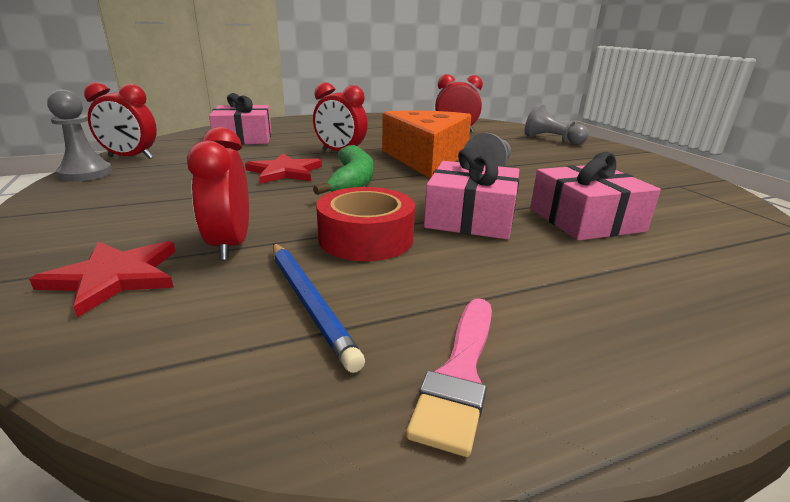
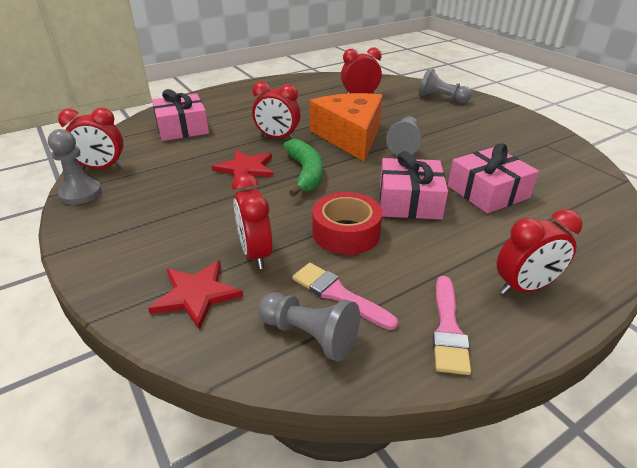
camera: 10 degrees left, 10 degrees up
blue pencil [273,243,365,373] -> pink brush [292,263,398,330]
none -> grey pawn [258,292,360,362]
none -> red clock [497,209,582,295]

